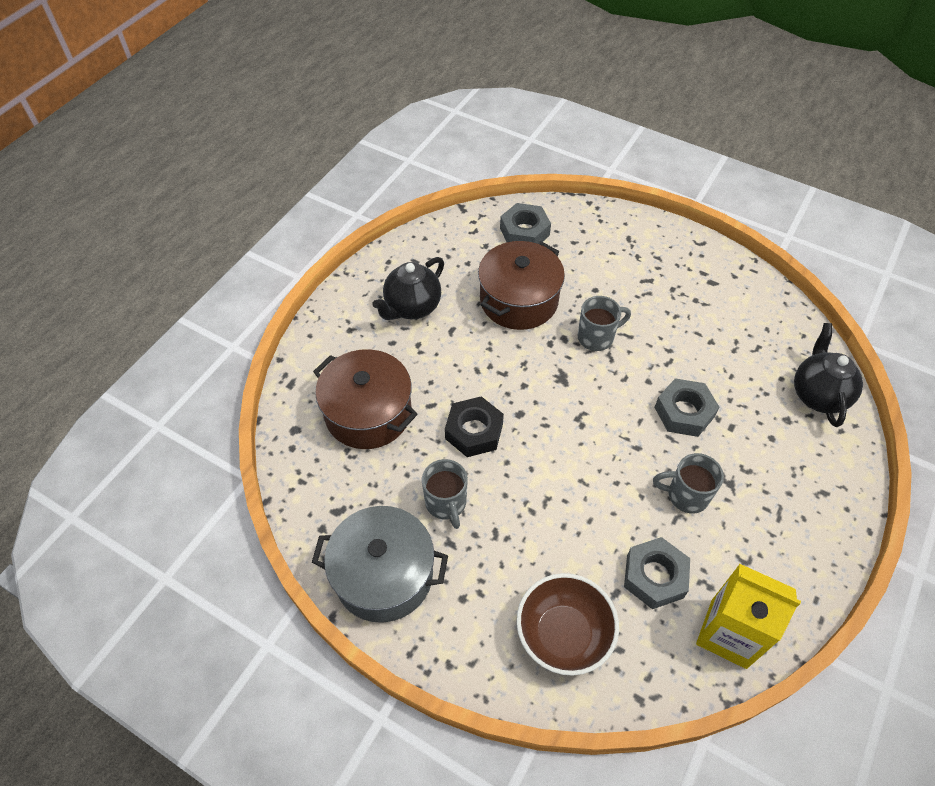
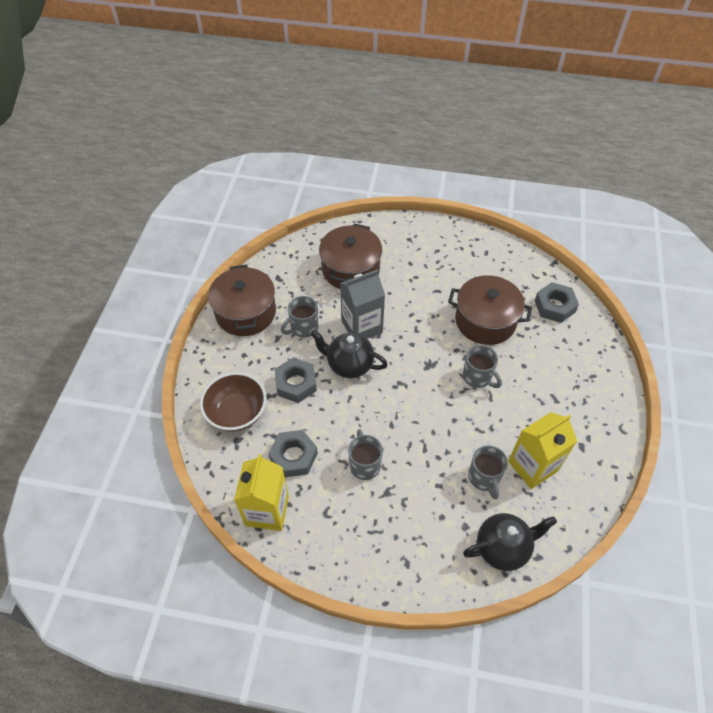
camera: 70 degrees right, 0 degrees up
grey pot [312,506,448,623] -> brown pot [208,265,276,336]
black teapot [372,257,444,320] -> black teapot moved to [310,330,388,378]
black nut [445,396,504,457] -> grey carton [340,270,385,339]
grey nut [654,378,719,437] -> grey nut moved to [275,358,317,403]
none -> grey mug [468,445,508,499]
none -> yellow carton [508,412,577,489]

